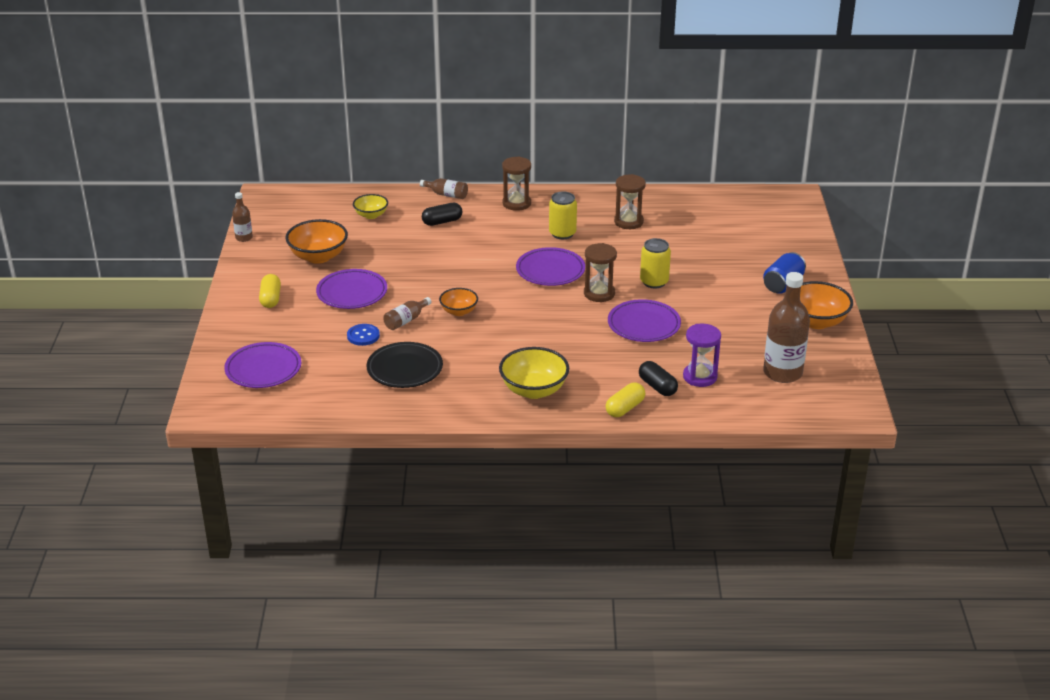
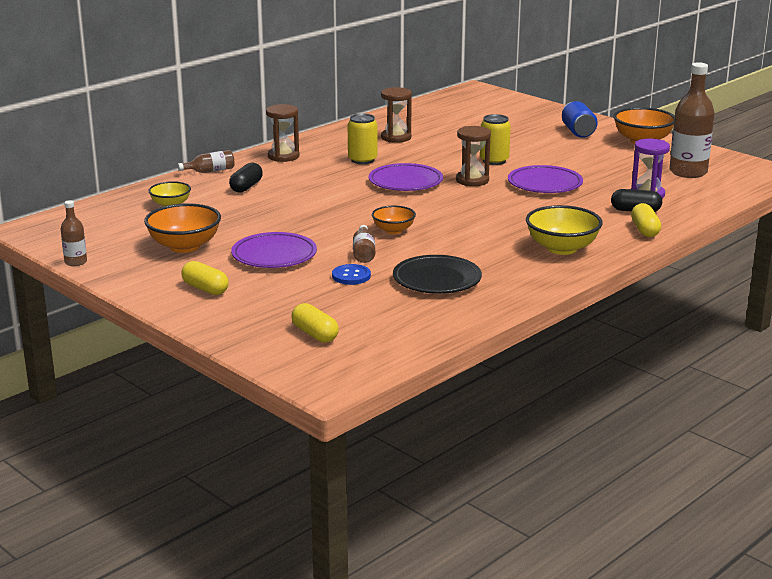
camera: 45 degrees left, 10 degrees down
purple plate [224,342,301,388] -> yellow capsule [291,303,339,343]

